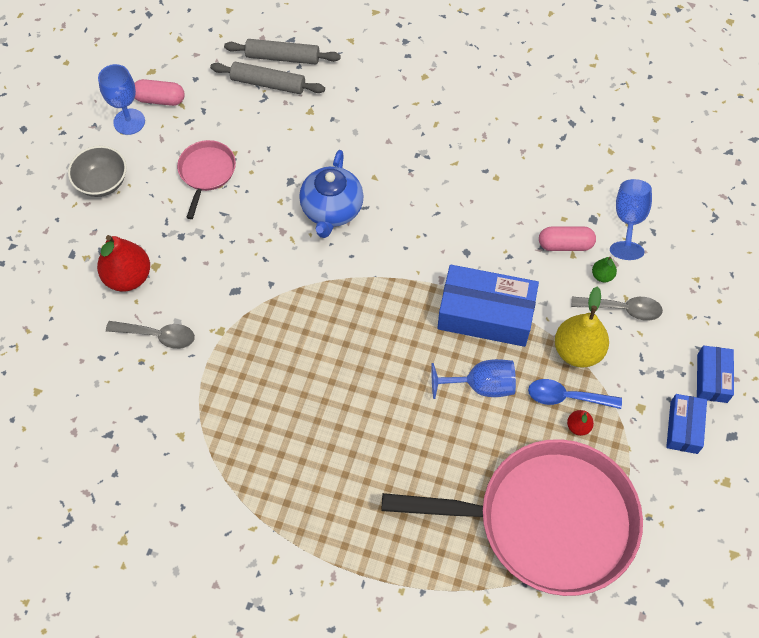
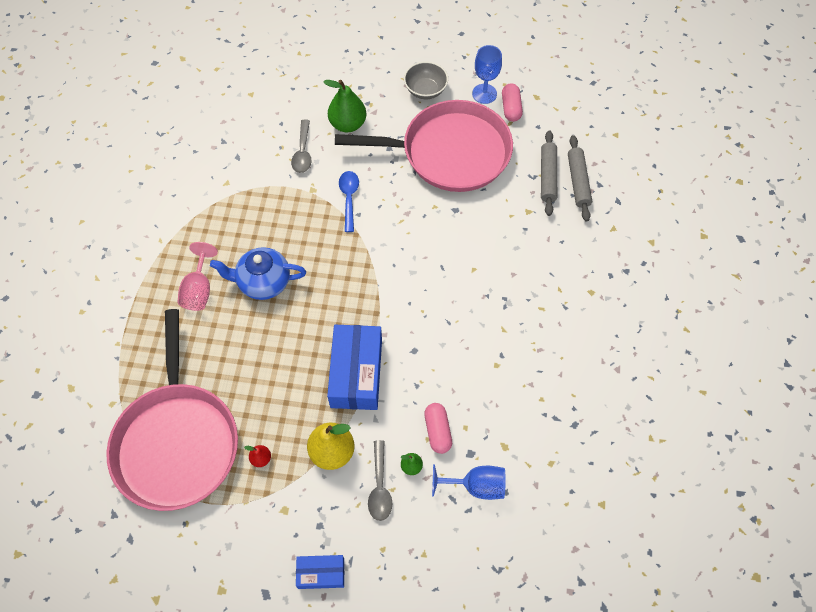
camera: 80 degrees right, 0 degrees up
red pear [97,235,150,292] -> green pear [323,80,366,132]
pink pan [177,140,236,219] -> pink pan [335,100,513,192], size x2.31
blue teapot [299,150,364,238] -> blue teapot moved to [210,247,306,300]
blue goblet [431,359,516,399] -> none
blue spoon [528,379,622,409] -> blue spoon moved to [339,171,359,232]
blue box [666,394,707,454] -> none
none -> pink goblet [178,242,218,311]

